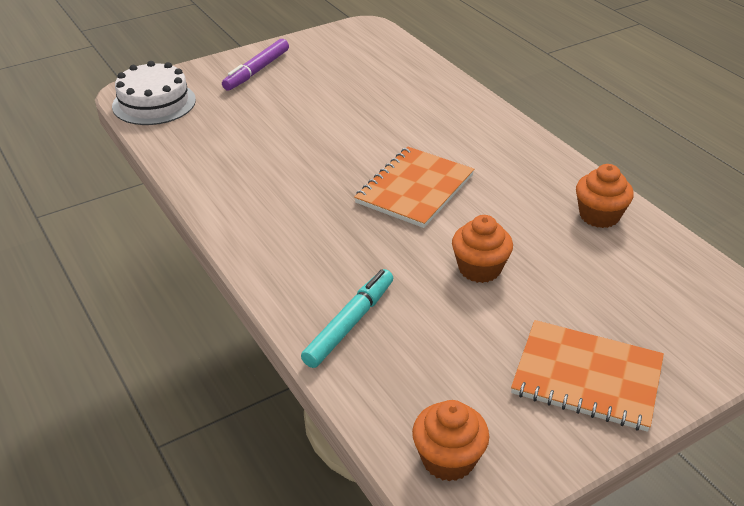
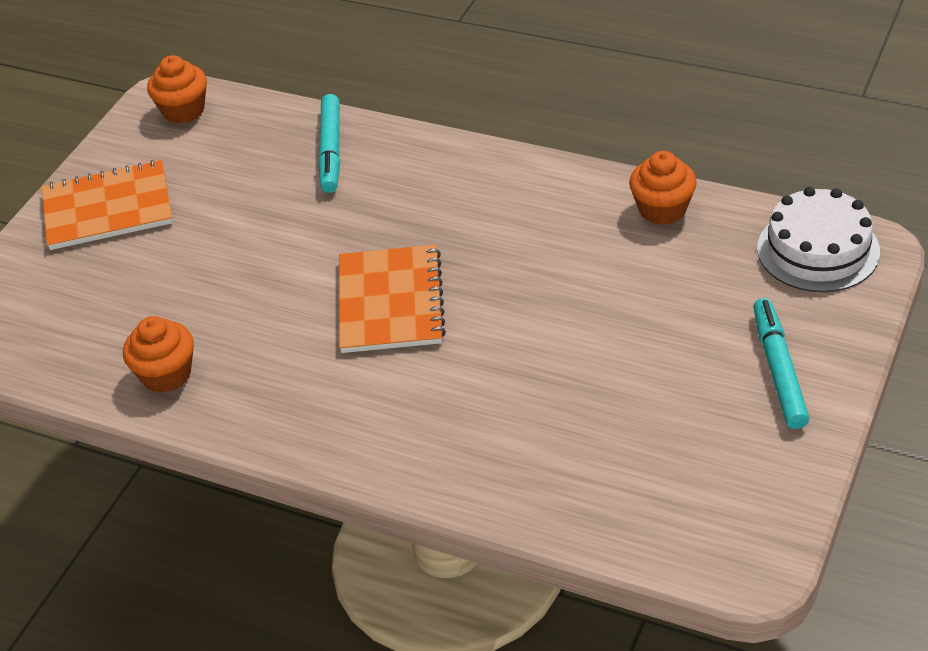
camera: 150 degrees right, 5 degrees up
purple marker [222,39,289,91] -> turquoise marker [753,298,809,429]
orange cupcake [452,215,513,283] -> orange cupcake moved to [629,151,697,225]

